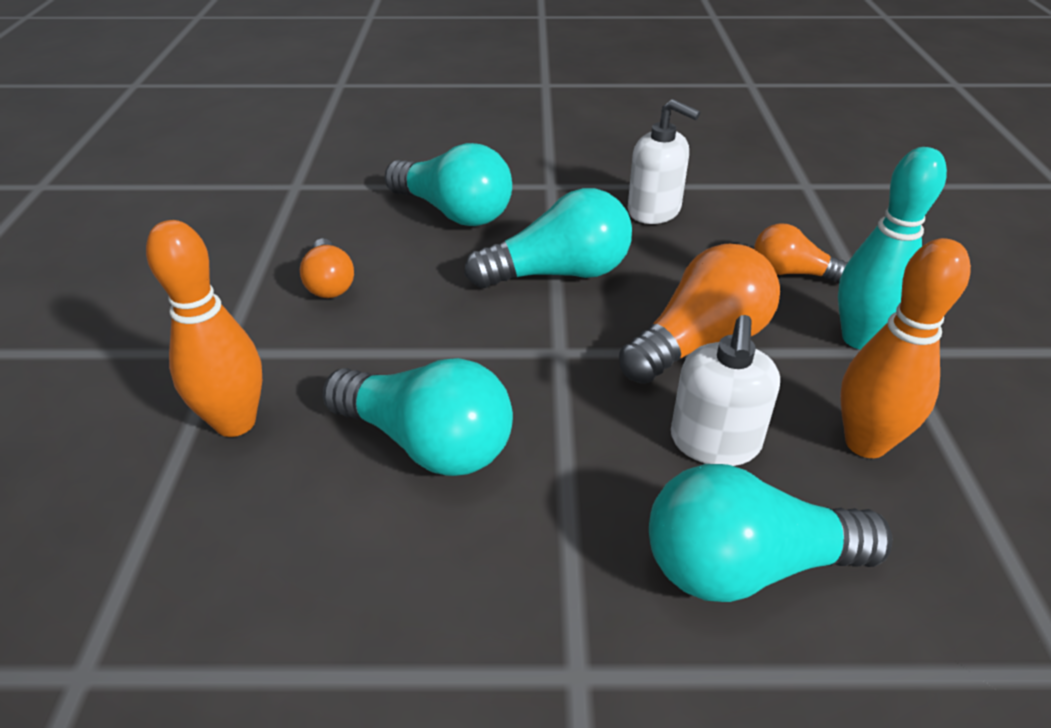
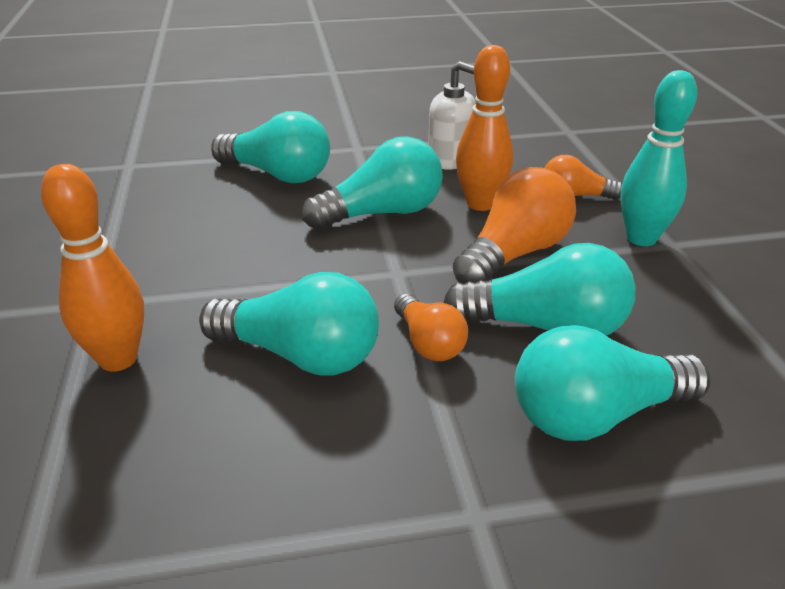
camera: 10 degrees left, 5 degrees down
orange light bulb [300,239,354,298] -> orange light bulb moved to [394,294,468,361]
white soap dispenser [671,315,780,466] -> turquoise light bulb [443,243,635,336]
orange bowling pin [840,238,971,458] -> orange bowling pin moved to [456,45,513,211]

